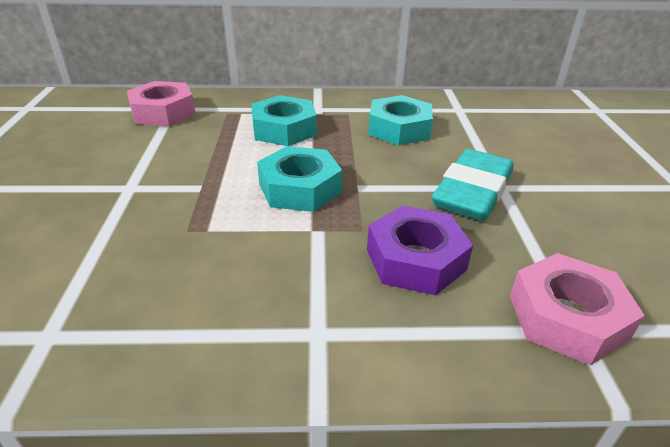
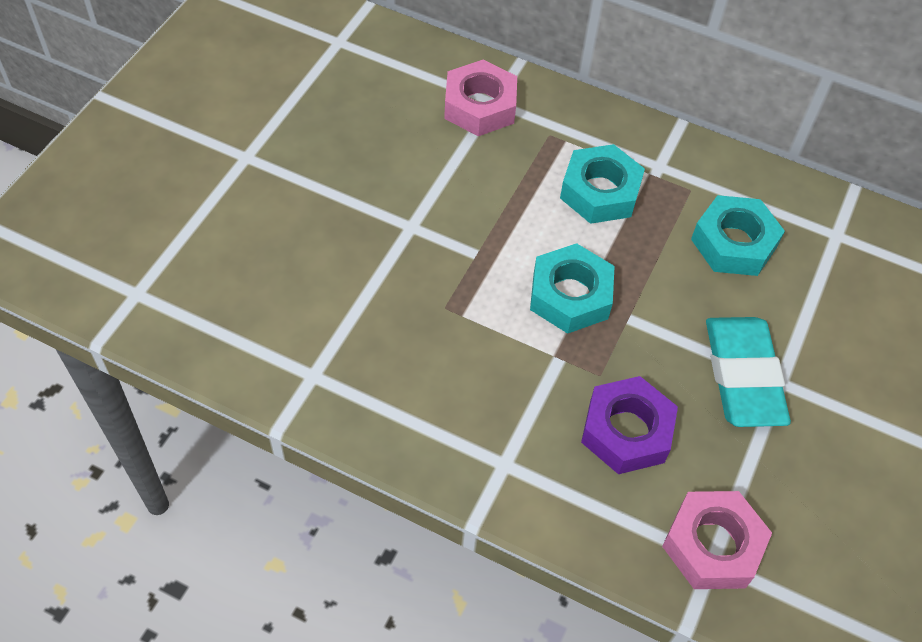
camera: 25 degrees right, 20 degrees up
turquoise eraser [432,149,514,221] -> turquoise eraser turned 60 degrees counterclockwise [706,317,791,427]

